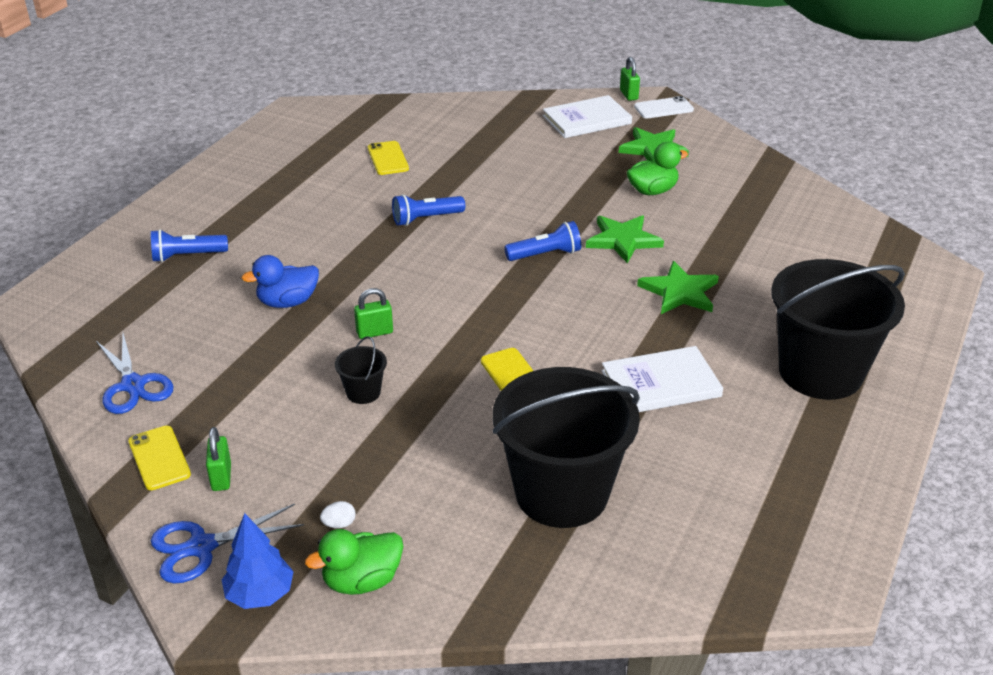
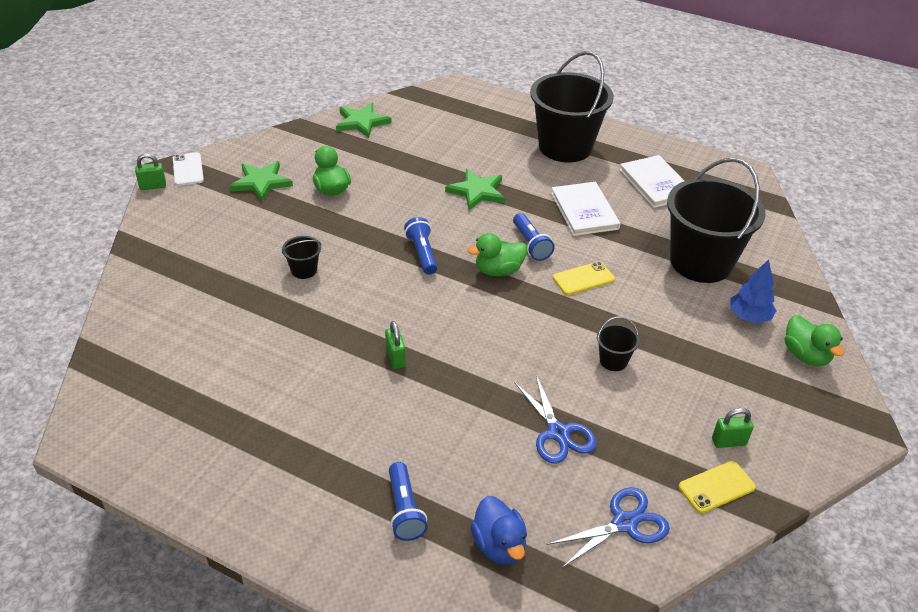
camera: 90 degrees left, 5 degrees up
blue scissors [151,504,304,583] -> blue scissors moved to [514,375,597,464]
blue tree [222,513,294,609] -> blue tree moved to [730,259,776,323]
blue duck [241,255,319,308] -> blue duck moved to [471,496,527,565]
white egg [320,501,356,528] -> none
green padlock [354,288,393,339] -> green padlock moved to [385,321,406,369]
yellow phone [368,141,409,175] -> none
blue flashlight [392,194,465,226] -> blue flashlight moved to [513,213,555,261]
white book [543,95,632,138] -> white book moved to [619,155,684,208]
green star [586,215,664,264] -> green star moved to [336,103,391,138]
none -> black bucket [282,236,321,279]
none -> green duck [467,233,527,276]

